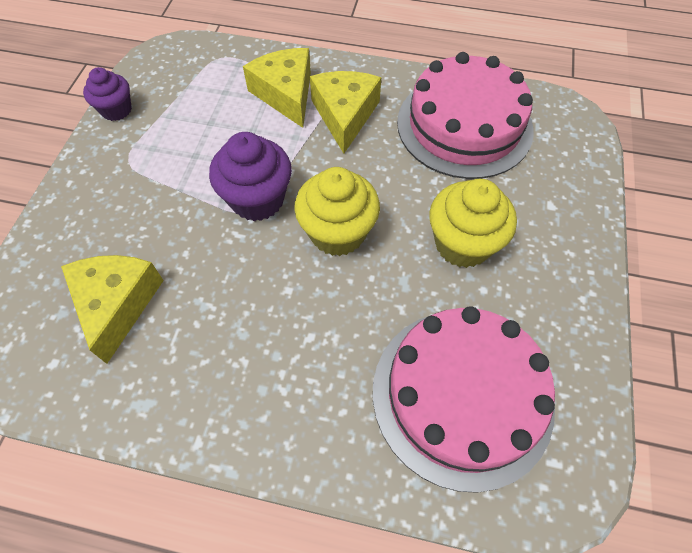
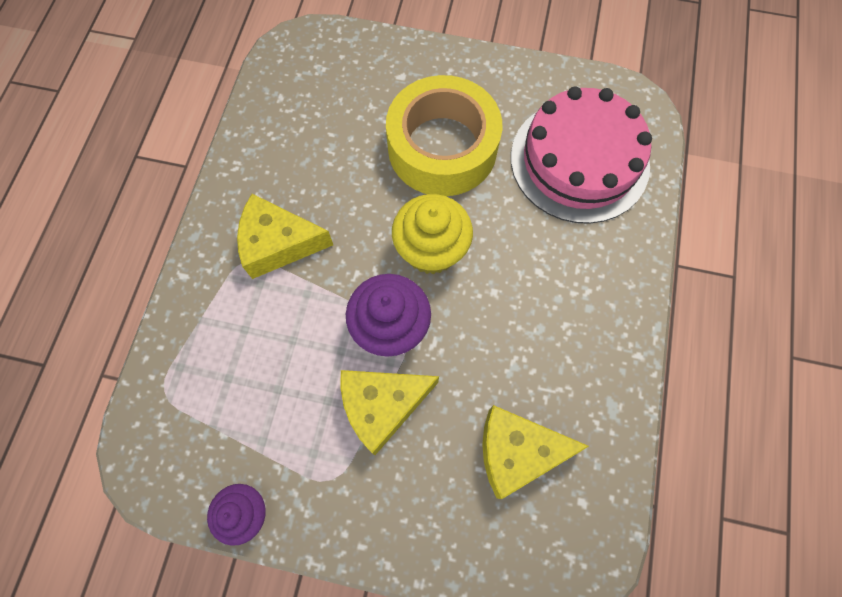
camera: 90 degrees left, 10 degrees up
yellow cheese [243,48,311,128] -> yellow cheese moved to [340,370,439,455]
pink cake [397,52,533,179] -> none
yellow cupcake [429,179,517,268] -> yellow tape [386,75,502,196]

